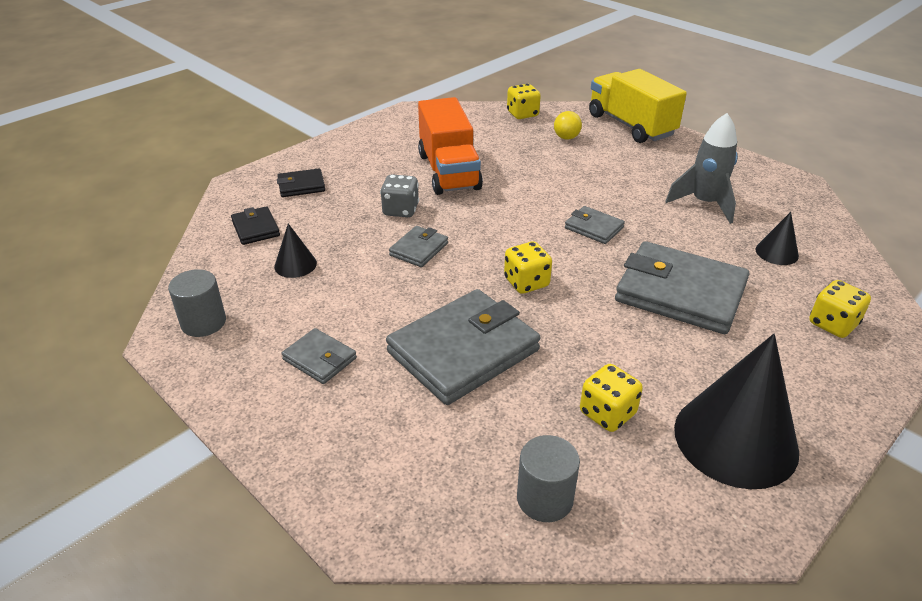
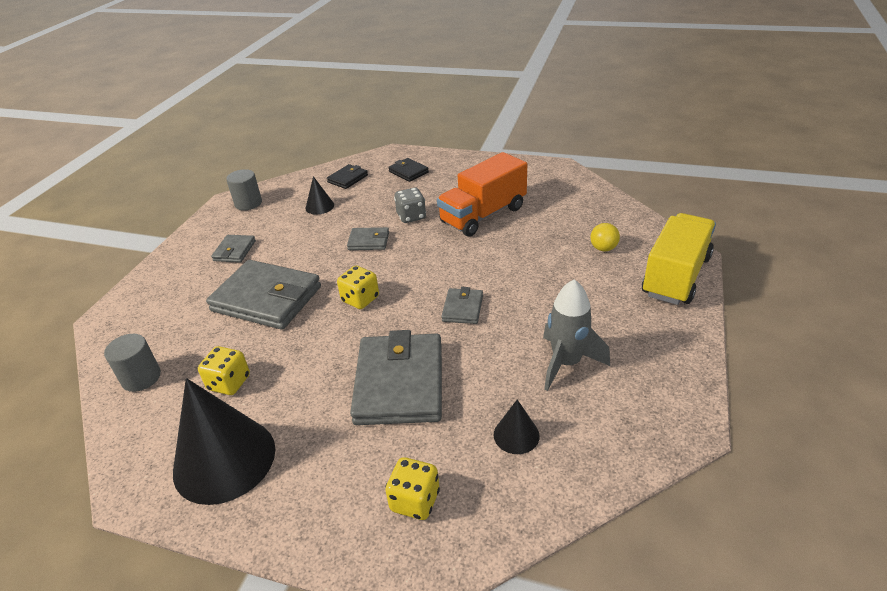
camera: 65 degrees right, 0 degrees up
yellow dice [507,84,541,119] -> none

